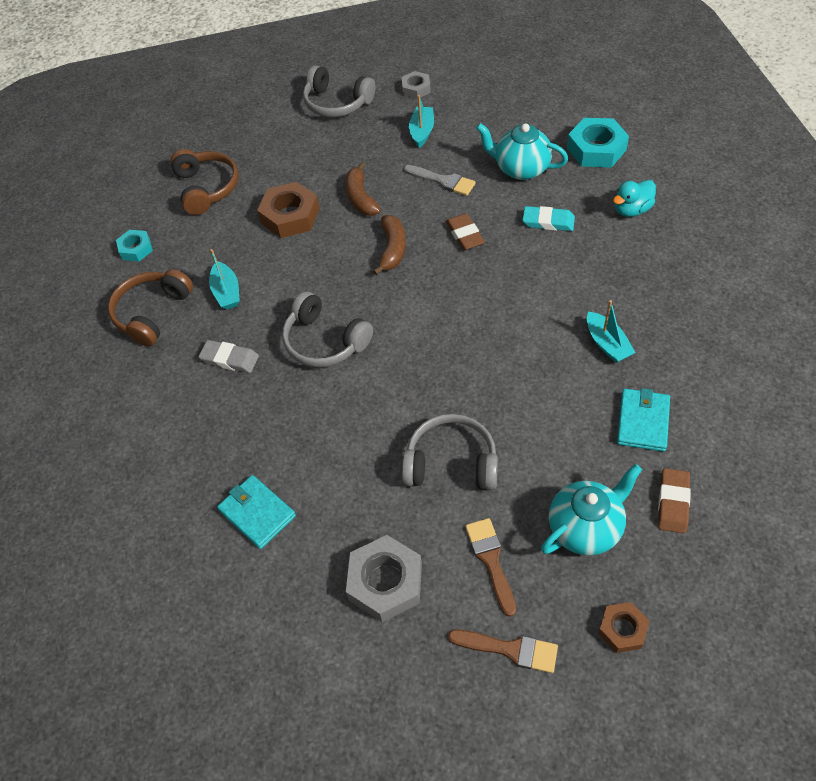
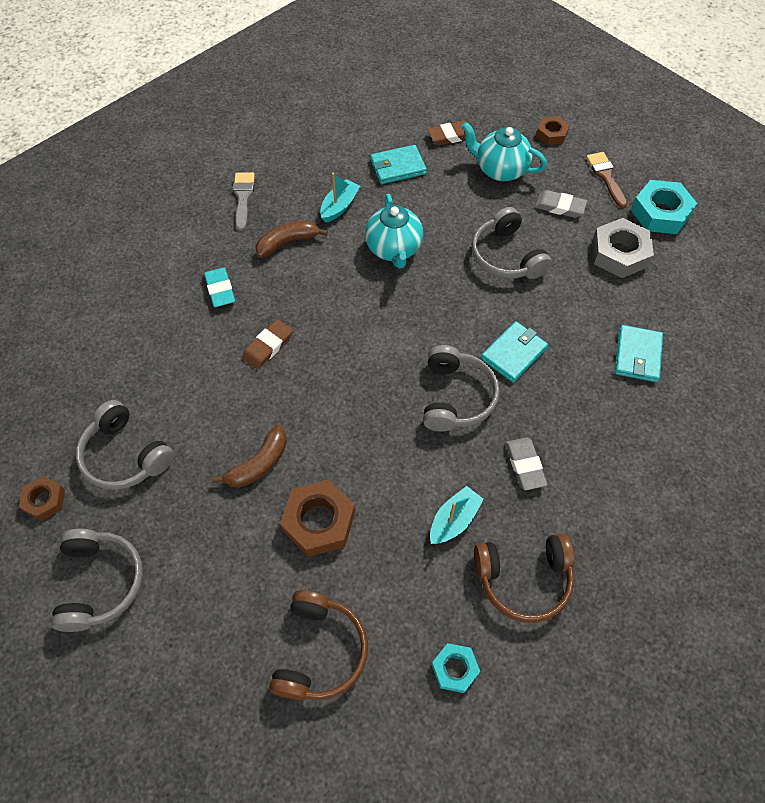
camera: 125 degrees left, 5 degrees up
brown headphones [170,149,239,215] -> brown headphones turned 150 degrees clockwise [269,590,368,700]
brown banana [373,215,406,275] -> brown banana moved to [255,221,328,258]
grey nut [402,71,431,99] -> brown nut [19,476,65,521]
grey brush [404,165,476,196] -> grey brush moved to [233,172,255,231]
turquoise boat [409,95,434,148] -> grey headphones [76,400,174,490]
brown brush [465,518,516,617] -> grey eraser [535,190,587,218]
turquoise teapot [476,123,568,180] -> turquoise teapot moved to [365,194,423,269]
turquoise nut [567,118,629,168] -> turquoise nut moved to [631,180,697,234]
turquoise duck [613,180,656,217] -> none
none -> turquoise wallet [481,321,548,383]

